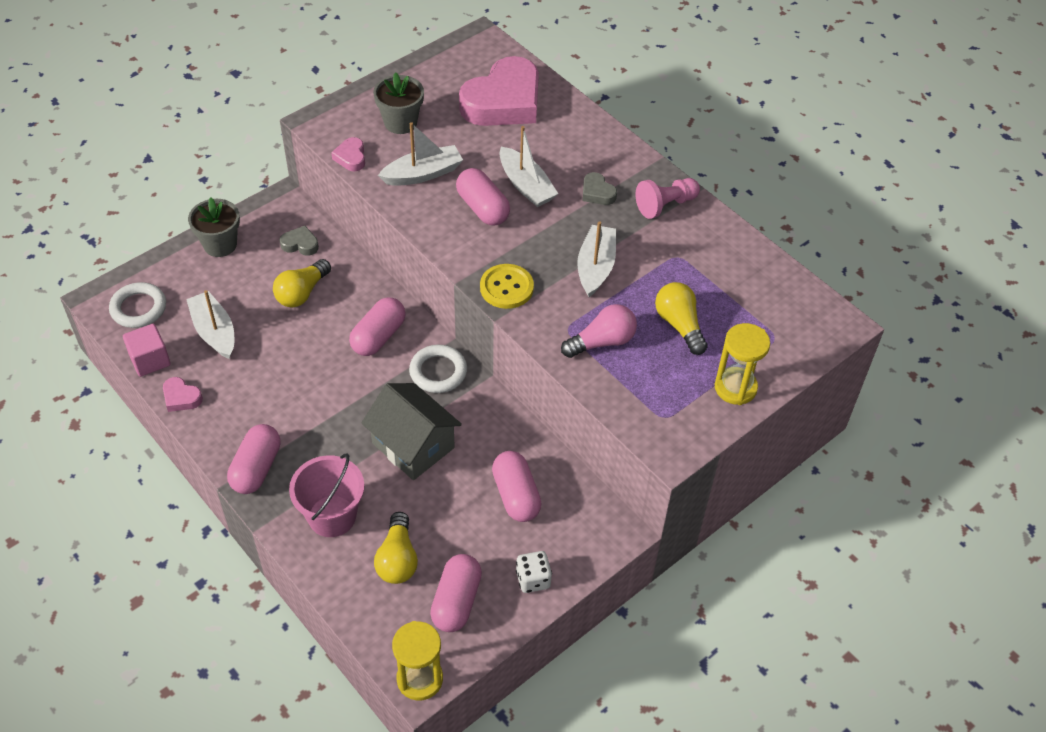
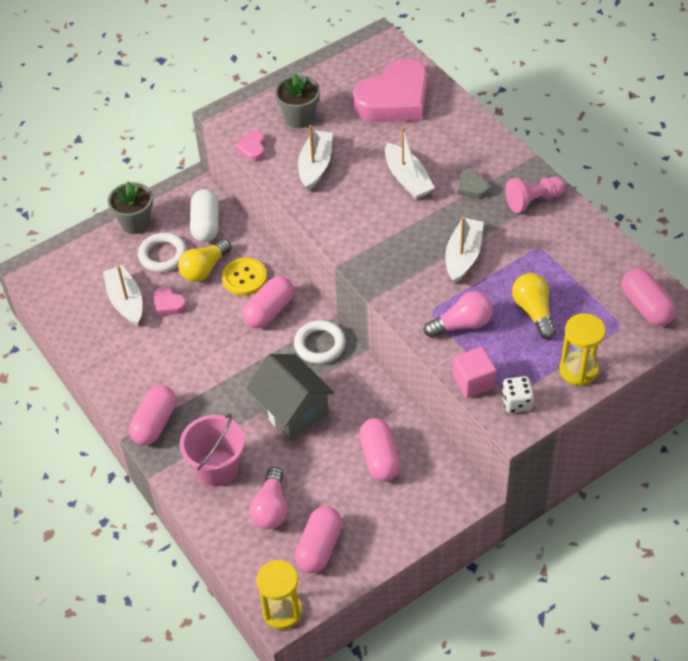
camera: 10 degrees right, 0 degrees up
white ring [109,282,166,328] -> white ring moved to [138,233,187,272]
pink cube [123,324,171,377] -> pink cube moved to [453,347,497,398]
pink heart [163,377,203,412] -> pink heart moved to [154,287,187,316]
grey heart [280,226,319,256] -> white capsule [190,189,219,242]
yellow light bulb [374,512,418,584] -> pink light bulb [249,467,287,529]
white boat [378,122,463,186] -> white boat turned 60 degrees counterclockwise [298,125,333,191]
pink capsule [456,168,510,226] -> pink capsule moved to [621,268,676,326]
yellow button [480,264,534,309] -> yellow button moved to [222,258,267,296]
white dice [516,551,552,593] -> white dice moved to [501,376,534,413]

